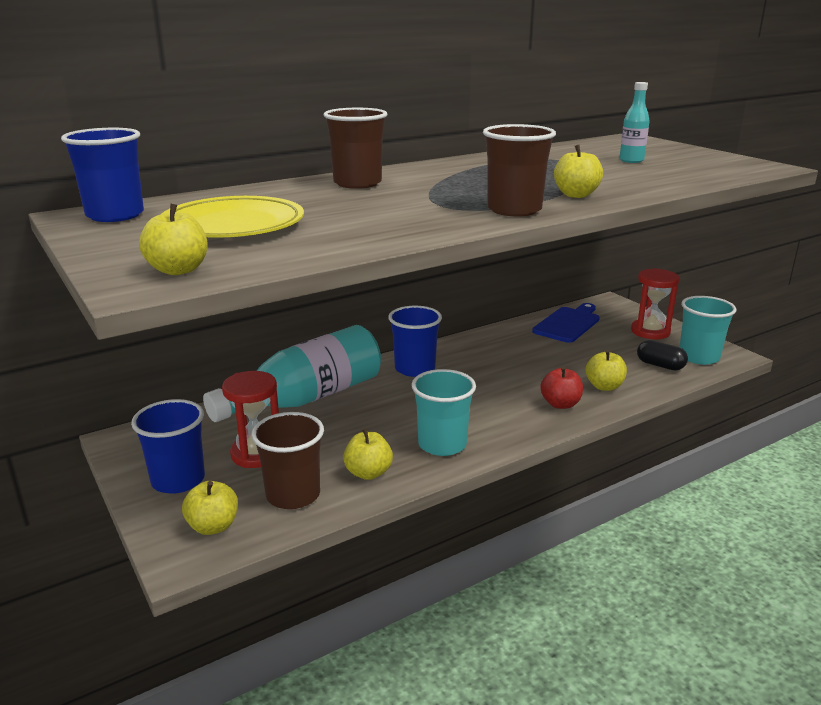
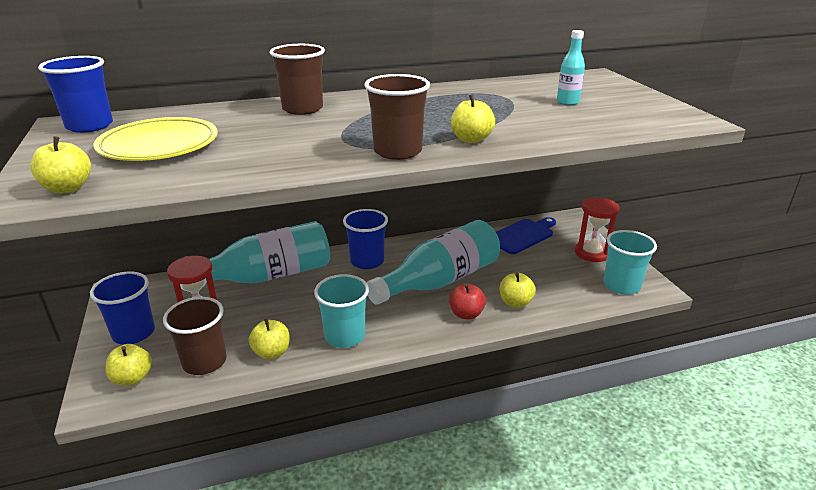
camera: 15 degrees right, 5 degrees up
black capsule [637,340,688,371] -> none
none -> turquoise bottle [366,220,500,305]

